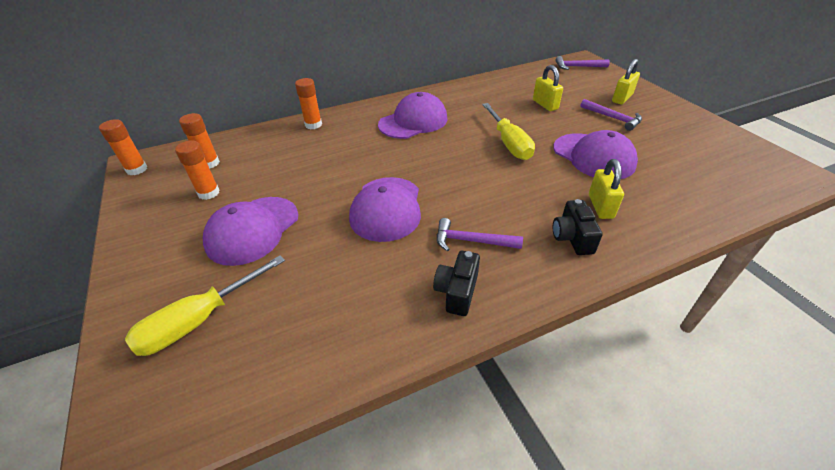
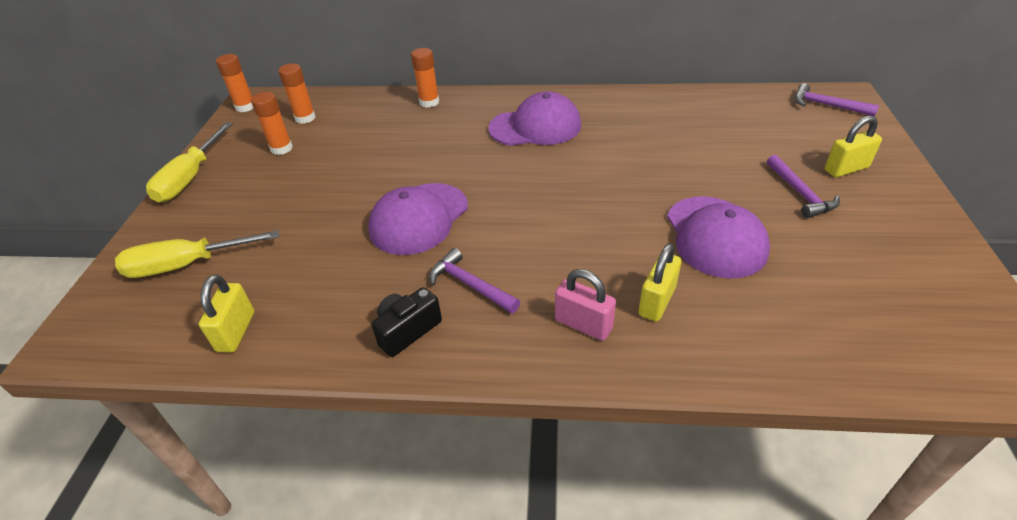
camera: 30 degrees right, 0 degrees up
purple cap [203,197,298,266] -> none
yellow screwdriver [482,103,535,160] -> yellow screwdriver moved to [146,123,233,202]
yellow padlock [533,65,563,111] -> yellow padlock moved to [199,275,254,352]
black camera [553,199,603,255] -> pink padlock [555,269,616,341]

